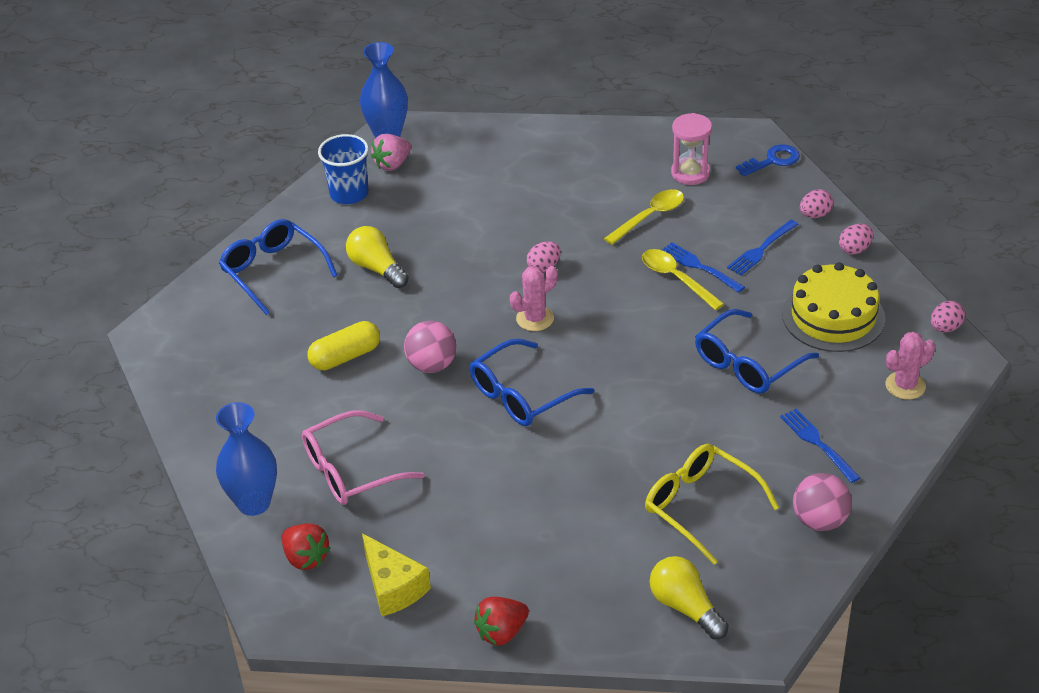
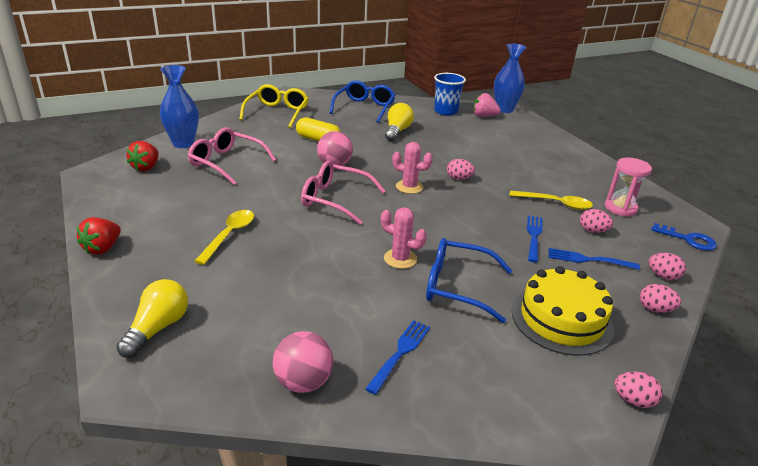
camera: 55 degrees right, 10 degrees down
yellow cheese [362,533,431,616] -> none
blue glasses [470,339,594,426] -> pink glasses [301,161,385,225]
red strawberry [474,597,529,645] -> red strawberry turned 90 degrees counterclockwise [77,217,121,255]
yellow spoon [642,249,724,310] -> yellow spoon moved to [194,210,254,265]
yellow glasses [645,444,779,565] -> yellow glasses moved to [239,84,309,128]
pink cactus [885,332,935,400] -> pink cactus moved to [381,207,427,269]
none -> pink egg [580,209,613,233]

